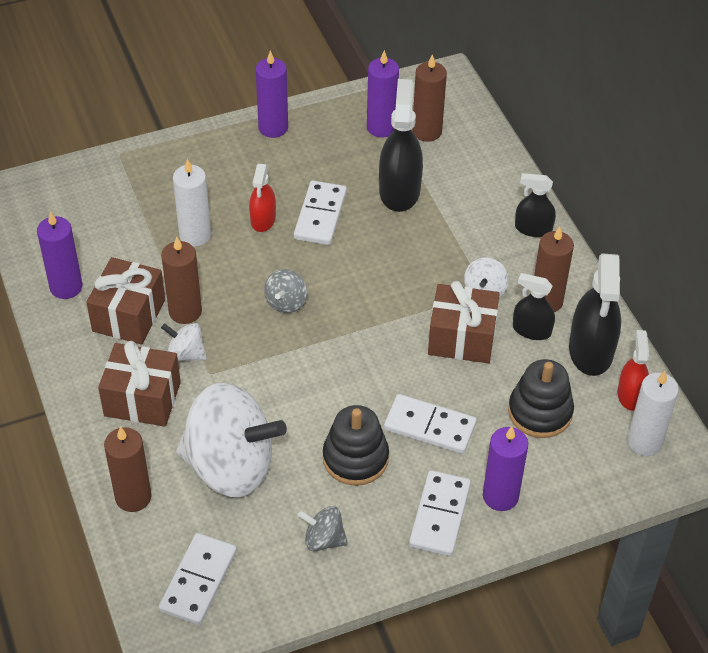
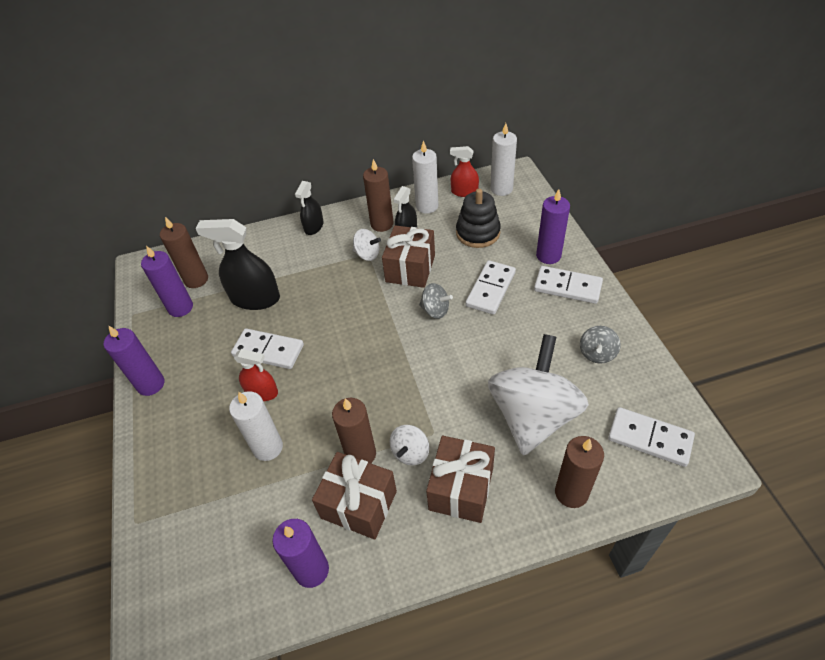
camera: 80 degrees left, 0 degrees up
grey spinning top [264,269,307,313] -> grey spinning top moved to [419,283,453,319]
black stacking toy [323,405,389,486] -> none
black spray bottle [569,253,621,376] -> white candle [412,141,438,214]

